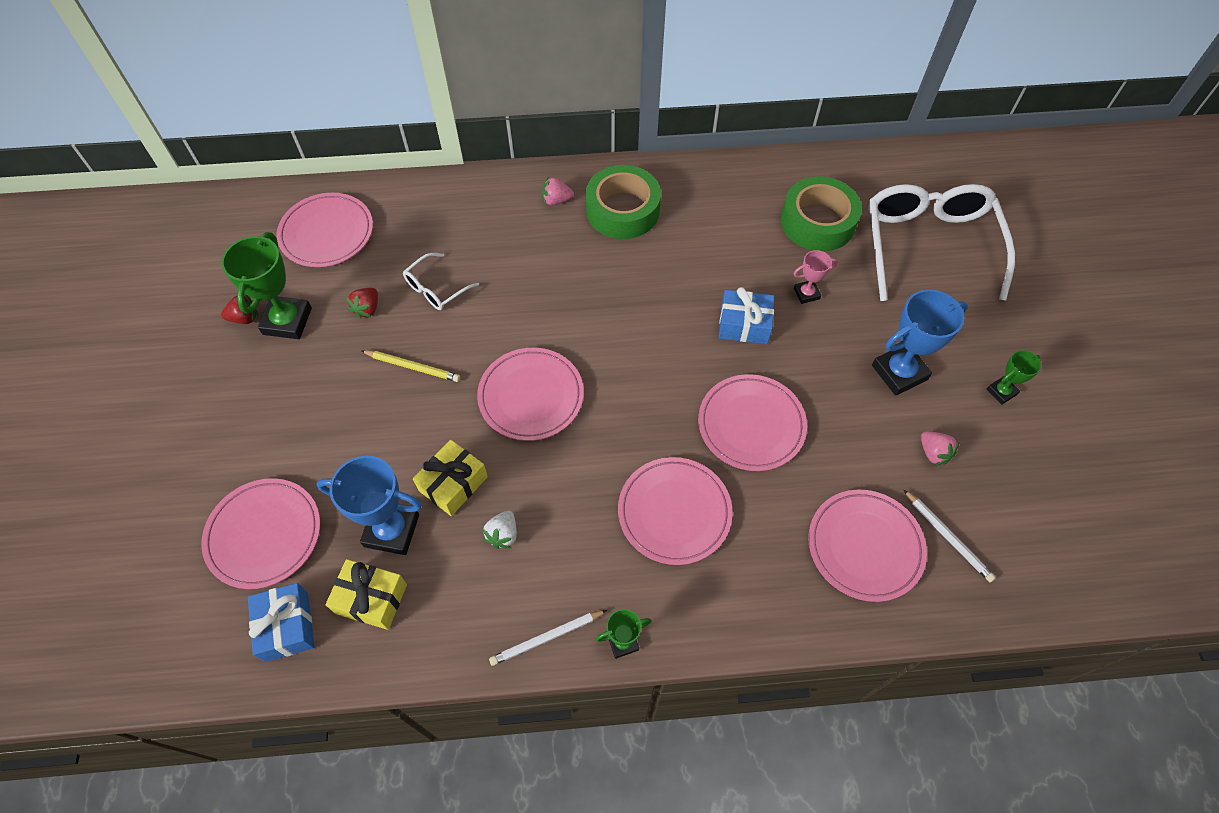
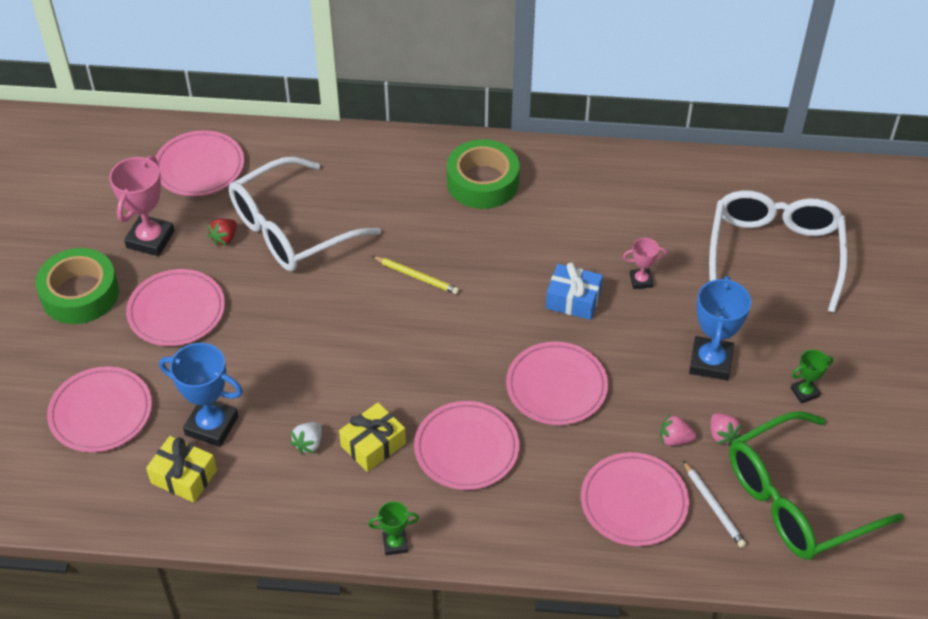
camera: 10 degrees right, 10 degrees down
green trophy [221,232,312,339] -> pink trophy [109,155,175,256]
red strawberry [221,294,258,324] -> none
blue gift [248,583,315,662] -> none
yellow pencil [362,350,460,382] -> yellow pencil moved to [372,256,459,294]
white glasses [403,253,479,310] -> white glasses [229,157,381,271], size x2.20
yellow gift [413,440,488,516] -> yellow gift moved to [339,403,406,472]
pink plate [477,348,584,441] -> pink plate moved to [126,269,225,346]
white pencil [489,610,607,666] -> none
pink strawberry [542,177,574,205] -> pink strawberry moved to [660,415,696,446]
green tape [781,176,862,252] -> green tape moved to [36,248,119,324]
blue trophy [872,289,968,396] -> blue trophy turned 60 degrees counterclockwise [689,276,751,380]
none -> green glasses [729,411,904,560]

